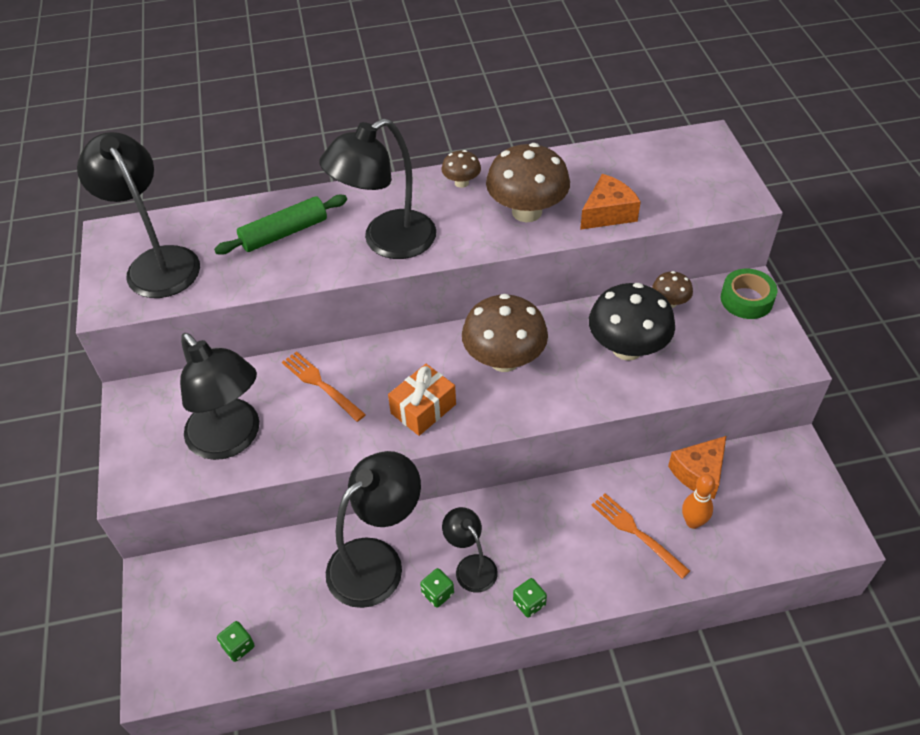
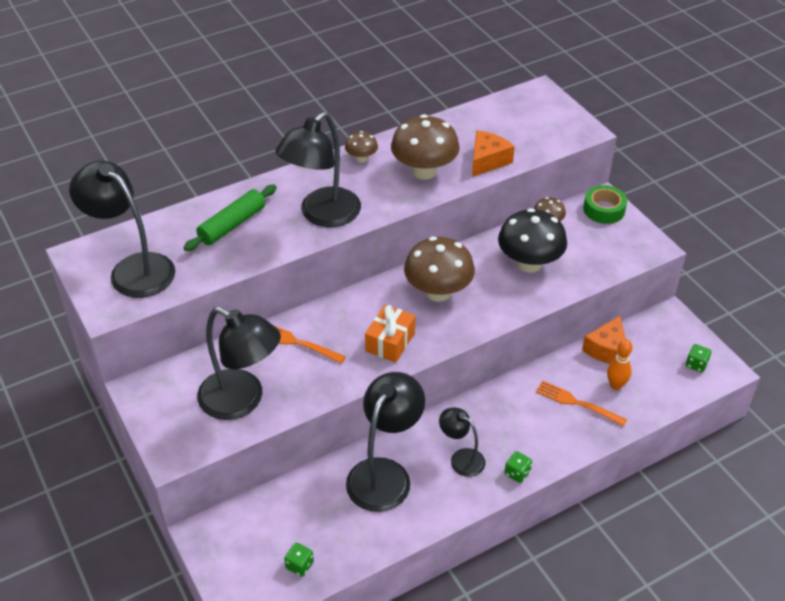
camera: 20 degrees left, 5 degrees down
green dice [420,568,454,608] -> green dice moved to [686,344,711,372]

